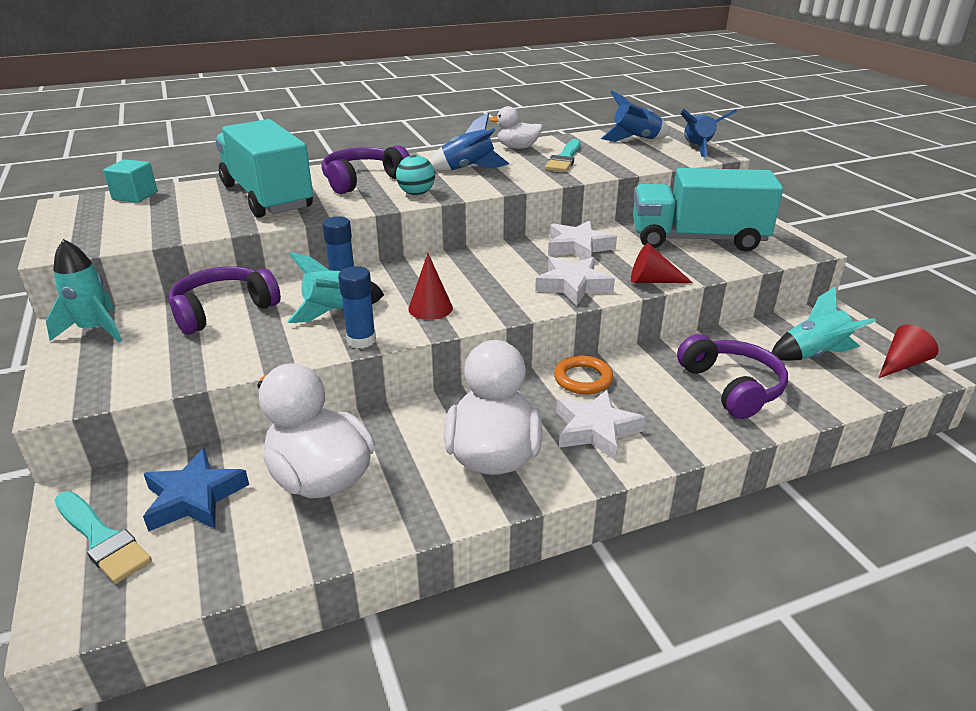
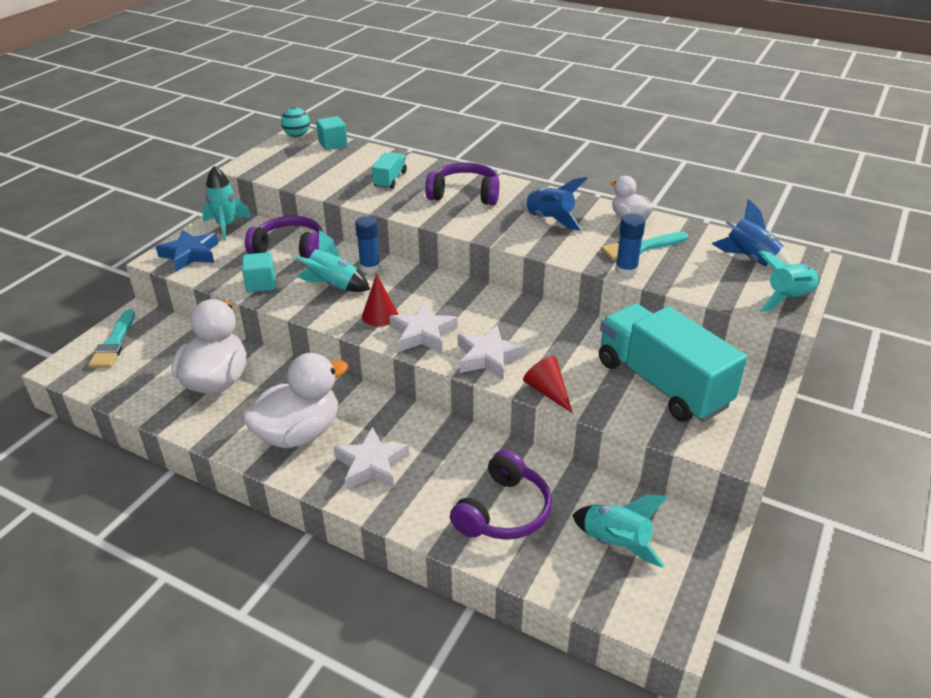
camera: 50 degrees right, 5 degrees up
blue star [143,448,249,532] -> blue star moved to [156,230,218,272]
turquoise truck [215,119,313,218] -> turquoise truck [372,153,407,189], size x0.45
blue glue stick [338,266,376,349] -> blue glue stick moved to [615,214,646,277]
turquoise ball [396,155,435,195] -> turquoise ball moved to [281,107,310,137]
white star [548,221,617,260] -> white star moved to [389,303,457,352]
orange ring [554,355,613,394] -> none
blue rocket [681,108,737,157] -> turquoise rocket [758,250,820,312]
red cone [879,324,939,378] -> none
none -> turquoise cube [242,252,275,293]

